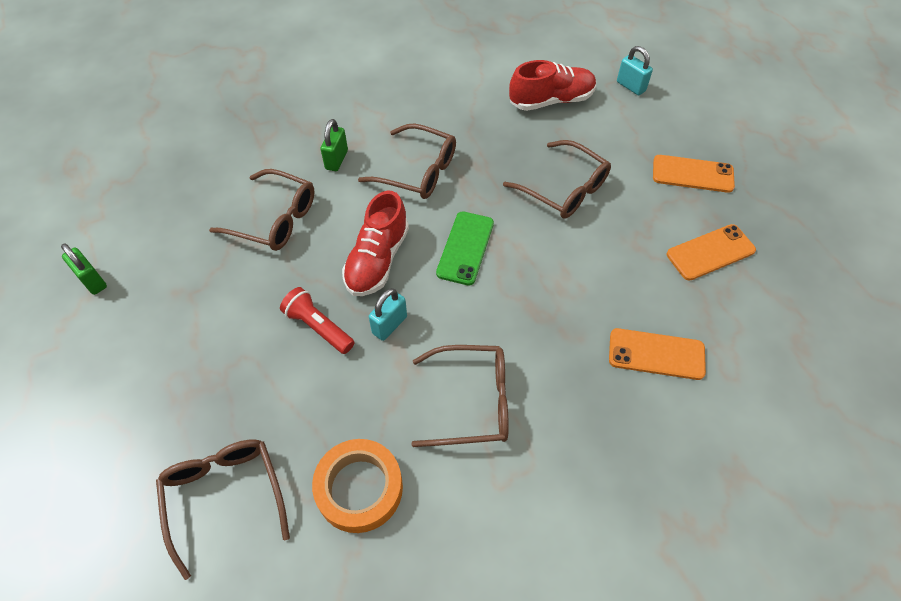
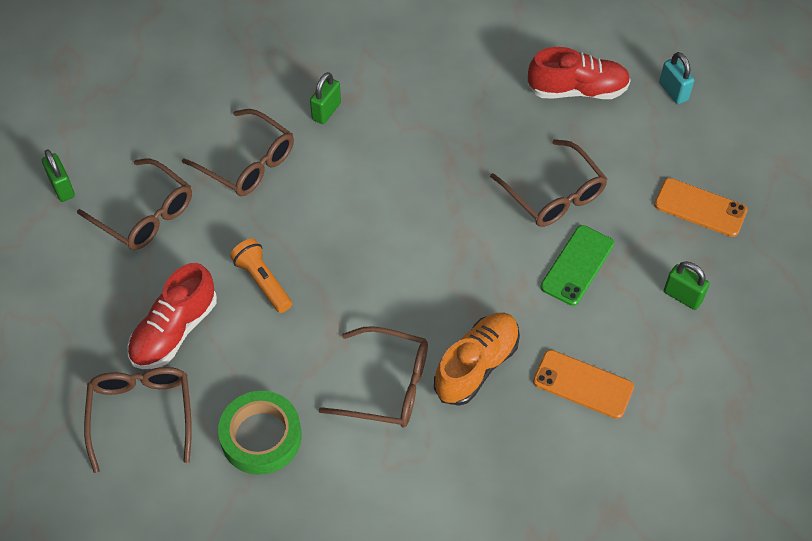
camera: 15 degrees right, 0 degrees up
red flashlight [280,287,355,354] -> orange flashlight [230,239,292,313]
orange tape [312,439,403,533] -> green tape [218,391,302,475]
red shoe [342,191,409,296] -> red shoe moved to [127,263,217,369]
brown glasses [358,124,456,199] -> brown glasses moved to [77,158,192,250]
turquoise padlock [369,288,407,341] -> none
green phone [436,211,494,285] -> green phone moved to [541,225,614,306]
orange phone [667,224,756,281] -> green padlock [664,261,710,310]
none -> orange shoe [434,313,520,406]

